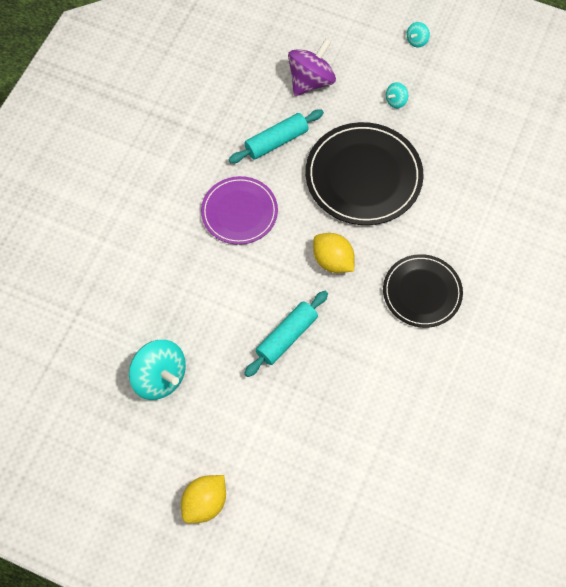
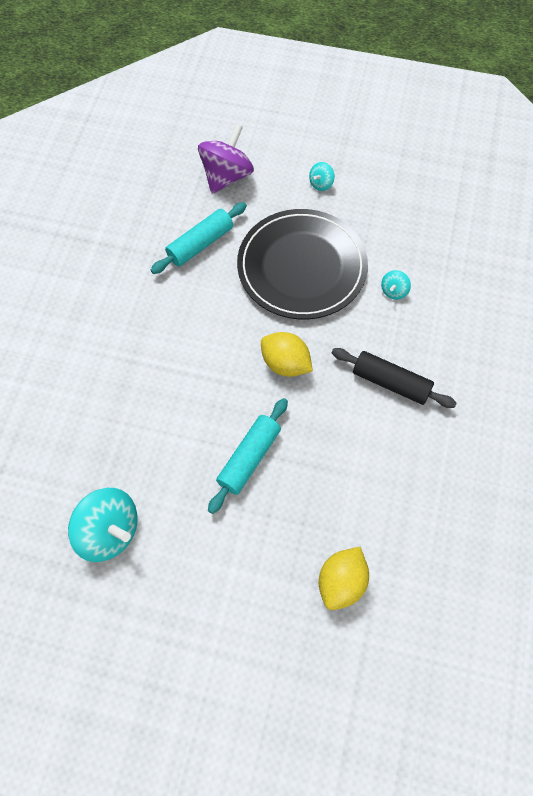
camera: 10 degrees left, 0 degrees up
yellow lemon [181,475,226,523] -> yellow lemon moved to [319,547,369,610]
purple plate [201,176,278,245] -> none
black plate [383,254,463,328] -> black rolling pin [332,348,457,408]
turquoise spinning top [407,22,430,47] -> turquoise spinning top moved to [381,270,411,300]

